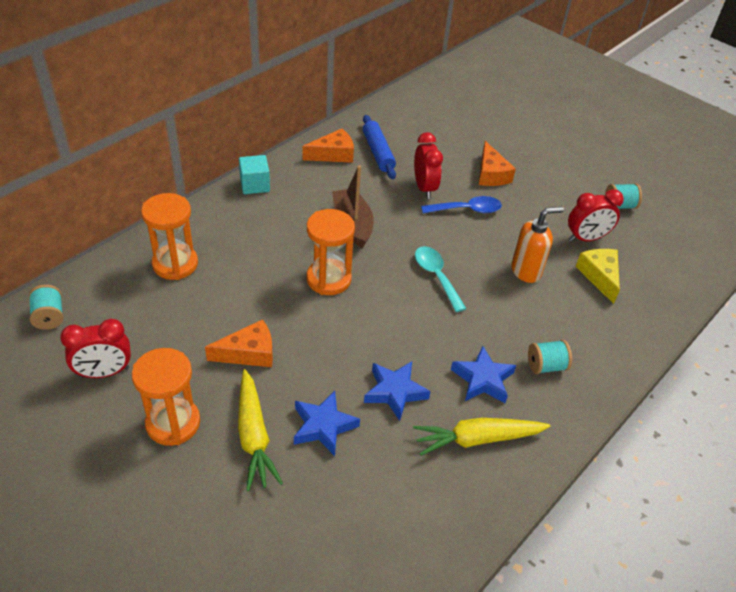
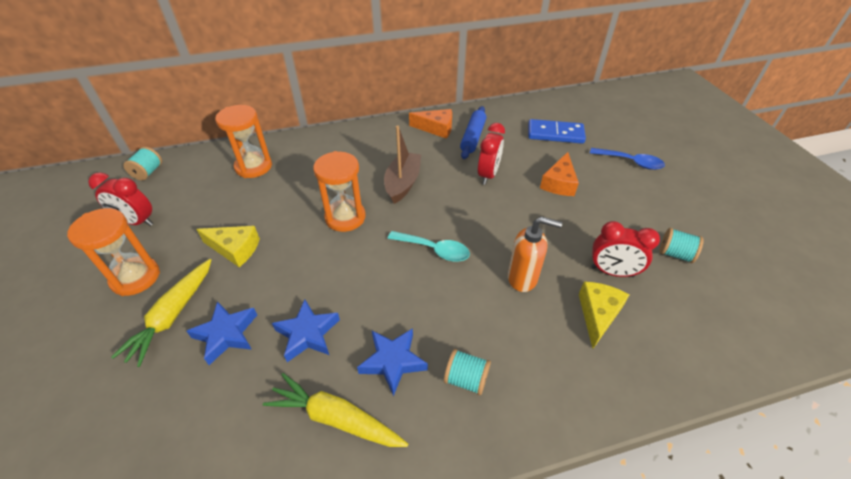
camera: 35 degrees right, 0 degrees up
orange cheese [205,319,273,367] -> yellow cheese [196,226,260,267]
turquoise cube [239,155,270,194] -> none
turquoise spoon [415,246,466,312] -> turquoise spoon turned 105 degrees clockwise [388,231,470,262]
blue spoon [421,196,502,214] -> blue spoon moved to [590,148,665,170]
none -> blue domino [528,119,586,144]

